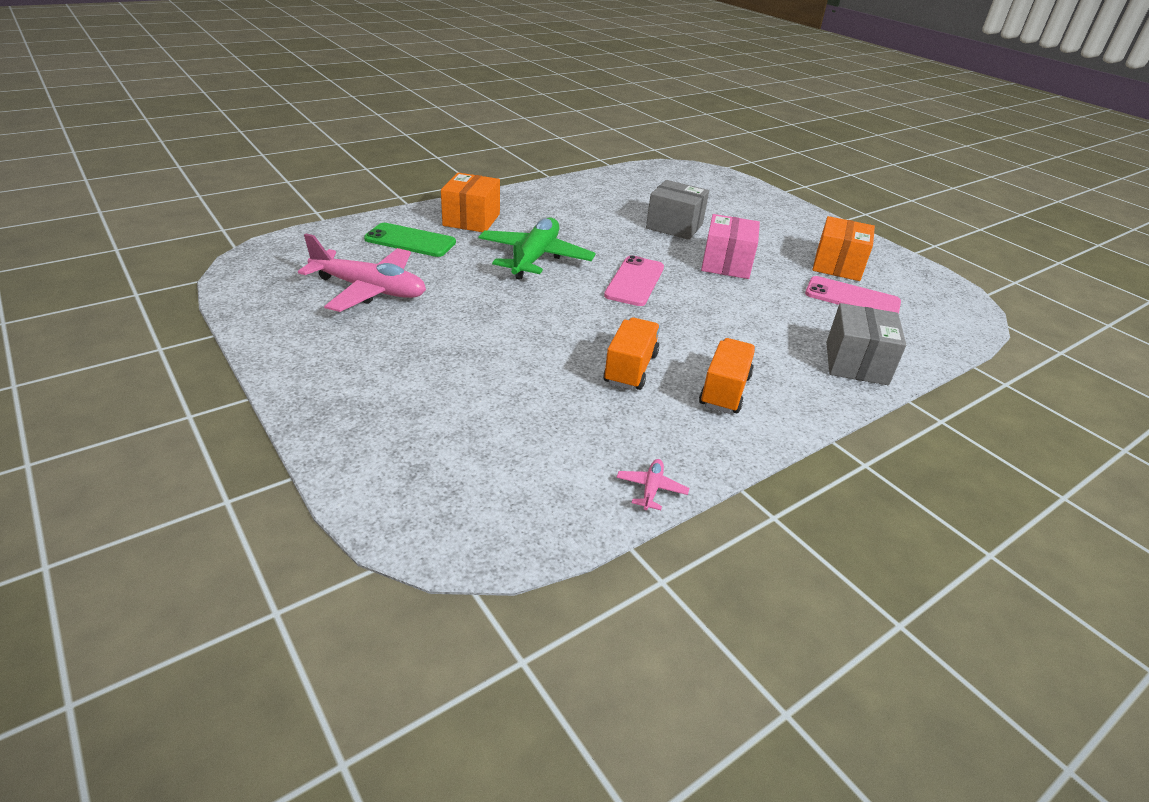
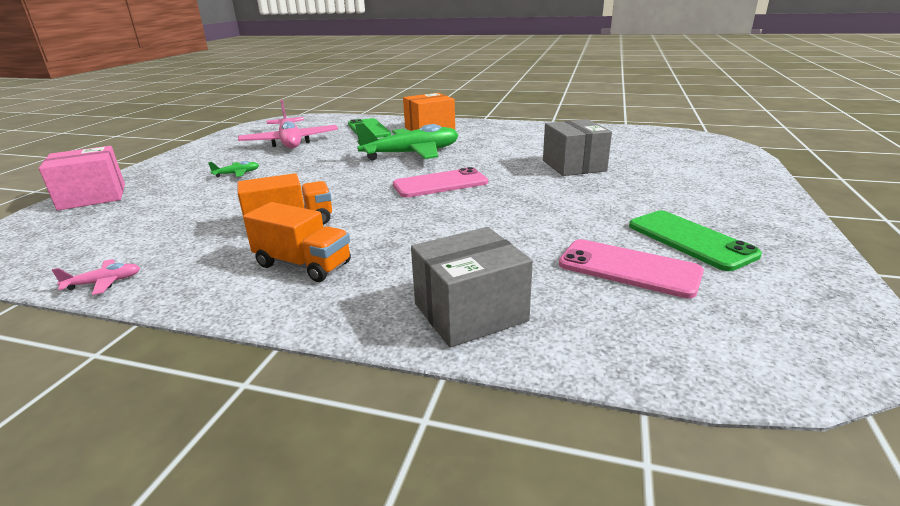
camera: 55 degrees right, 10 degrees down
orange truck [699,338,756,414] -> orange truck turned 45 degrees clockwise [243,202,351,282]
pink box [701,214,760,279] -> pink box moved to [39,146,125,211]
pink phone [805,276,901,314] -> pink phone turned 45 degrees counterclockwise [559,239,704,298]
orange box [812,216,875,281] -> green phone [629,211,762,271]
none -> green plane [208,161,259,177]

